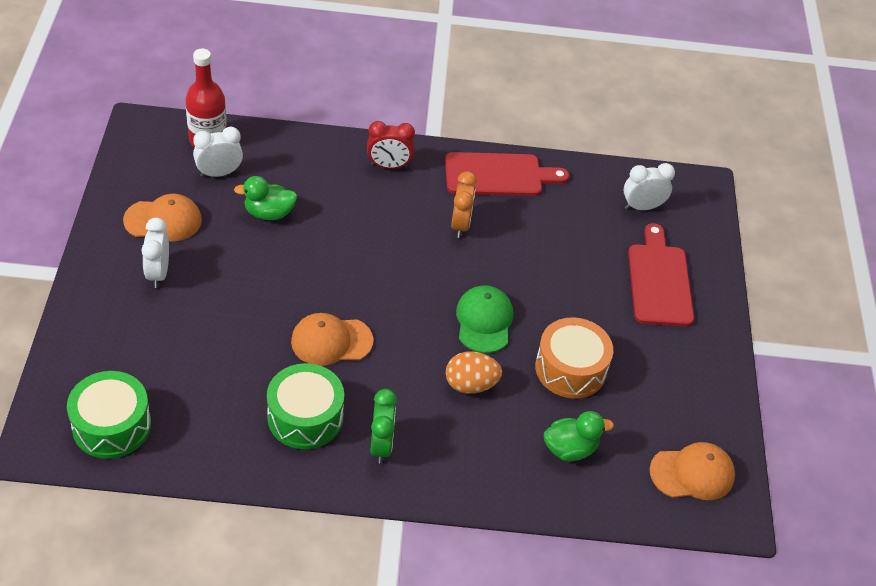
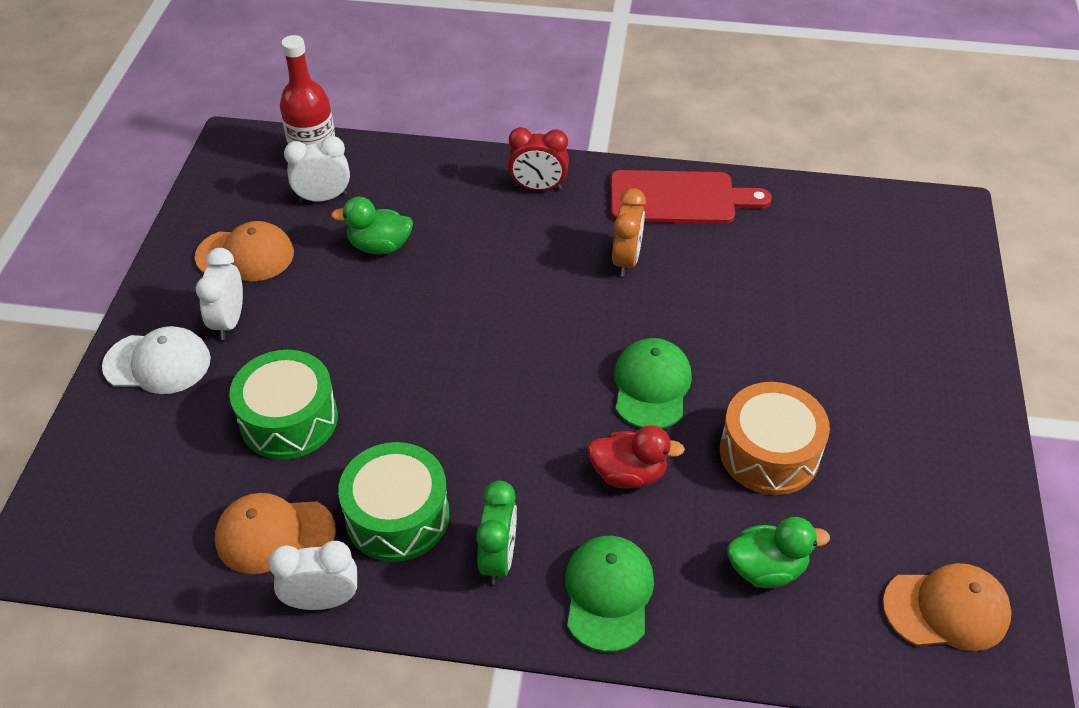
camera: 10 degrees right, 0 degrees up
green drum [67,371,151,459] -> green drum moved to [229,350,338,460]
orange cap [291,313,374,366] -> orange cap moved to [215,493,336,574]
orange egg [446,352,502,394] -> red duck [588,425,685,489]
white clock [623,163,675,210] -> white clock moved to [269,541,357,610]
red cutting board [628,223,694,327] -> none
none -> white cap [102,326,211,394]
none -> green cap [565,536,654,652]

